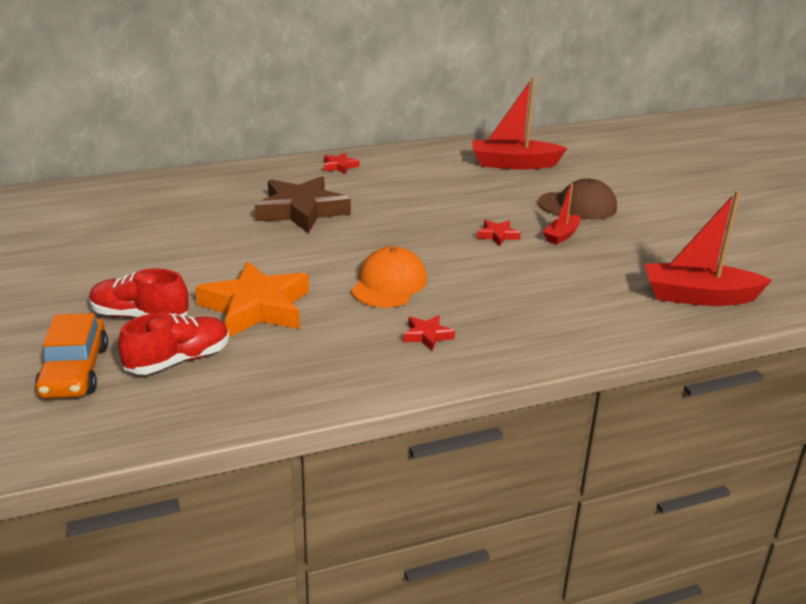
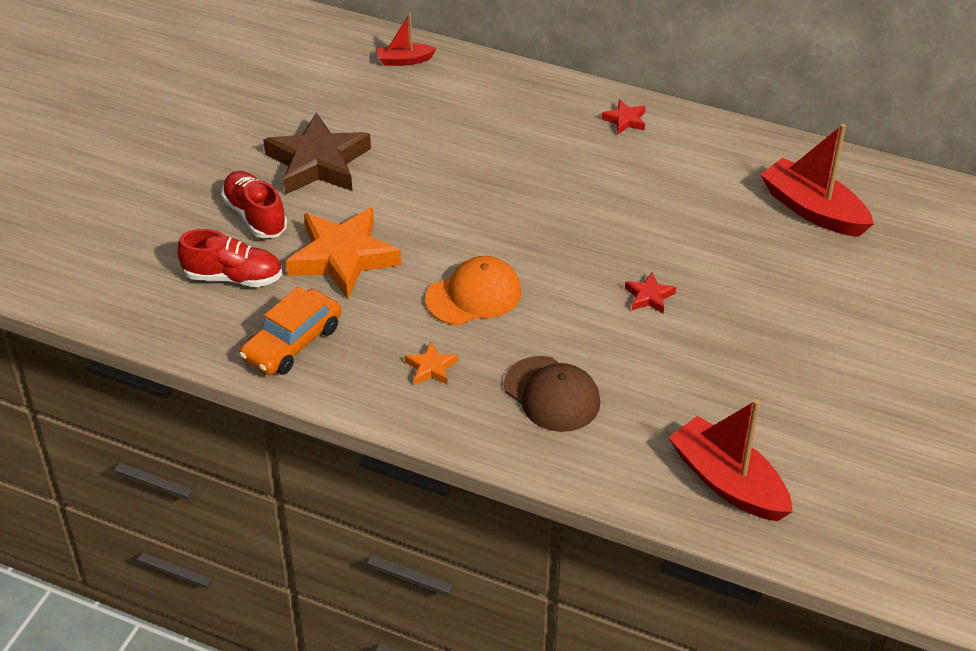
camera: 45 degrees right, 15 degrees up
orange car [35,313,108,399] -> orange car moved to [239,287,341,375]
brown star [255,176,351,233] -> brown star moved to [263,112,371,195]
red star [403,315,455,351] -> orange star [405,341,458,385]
brown cap [538,178,617,220] -> brown cap moved to [504,356,600,432]
red boat [543,183,581,245] -> red boat moved to [377,13,437,66]

